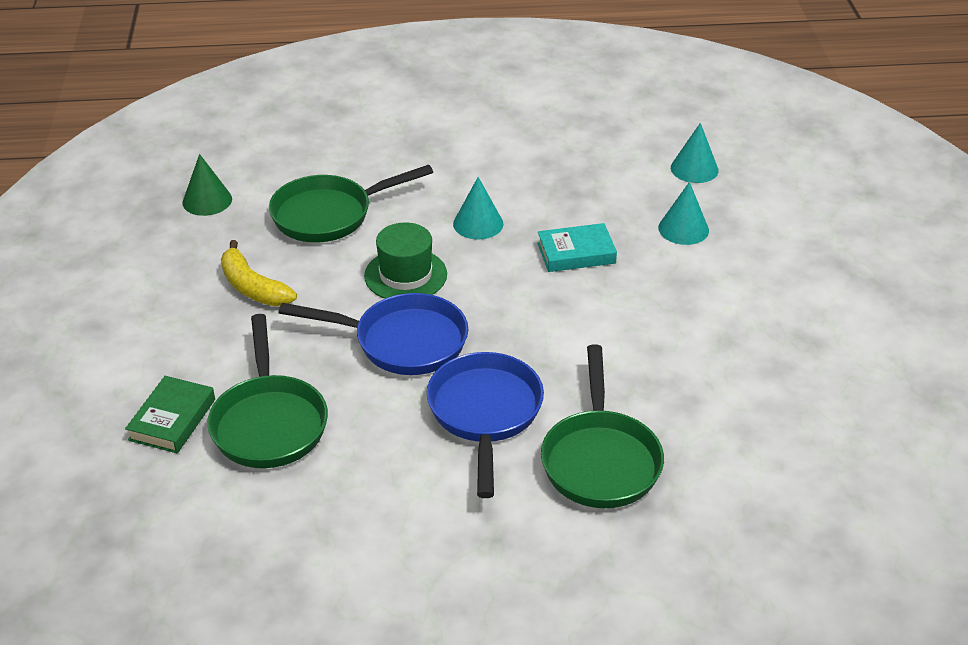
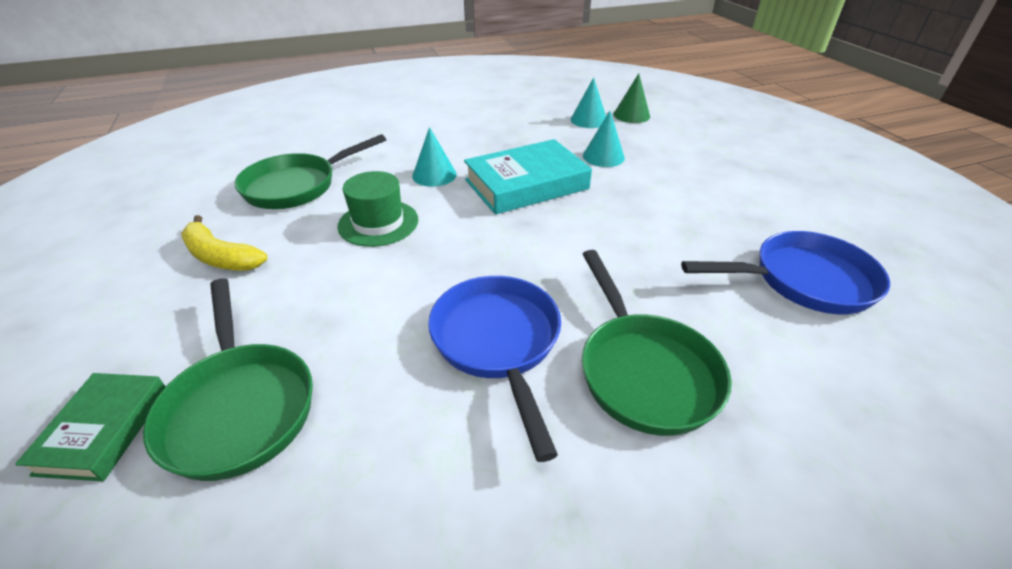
camera: 15 degrees left, 0 degrees up
green cone [182,154,232,216] -> green cone moved to [613,73,650,123]
blue pan [279,293,468,375] -> blue pan moved to [681,231,890,314]
turquoise book [537,223,617,272] -> turquoise book [464,139,592,214], size x1.71

